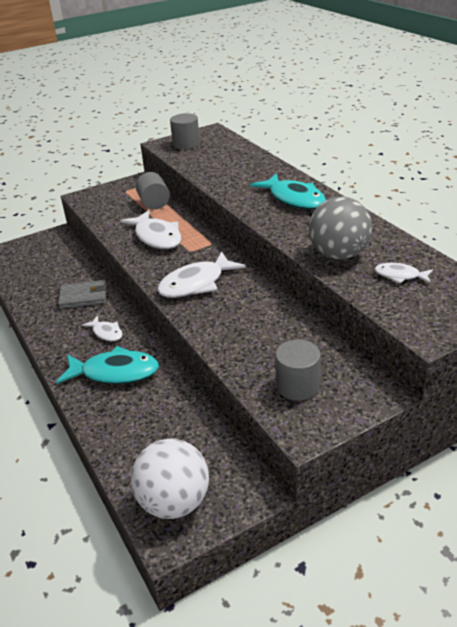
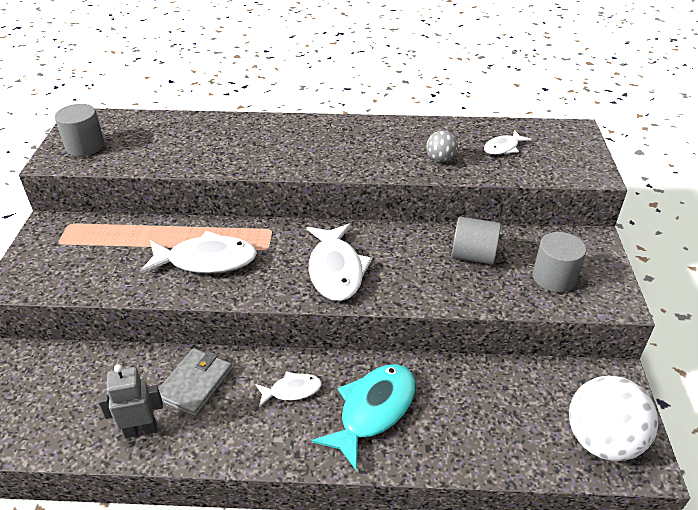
camera: 60 degrees left, 5 degrees up
grey cylinder [136,172,170,210] -> grey cylinder moved to [452,217,501,265]
turquoise fish [250,174,326,210] -> none
grey ball [309,197,372,260] -> grey ball [426,130,458,162], size x0.49
none -> grey robot [98,364,163,438]

